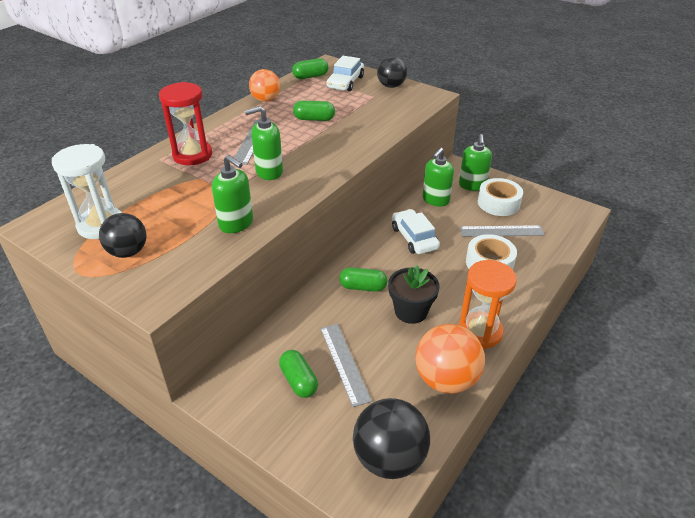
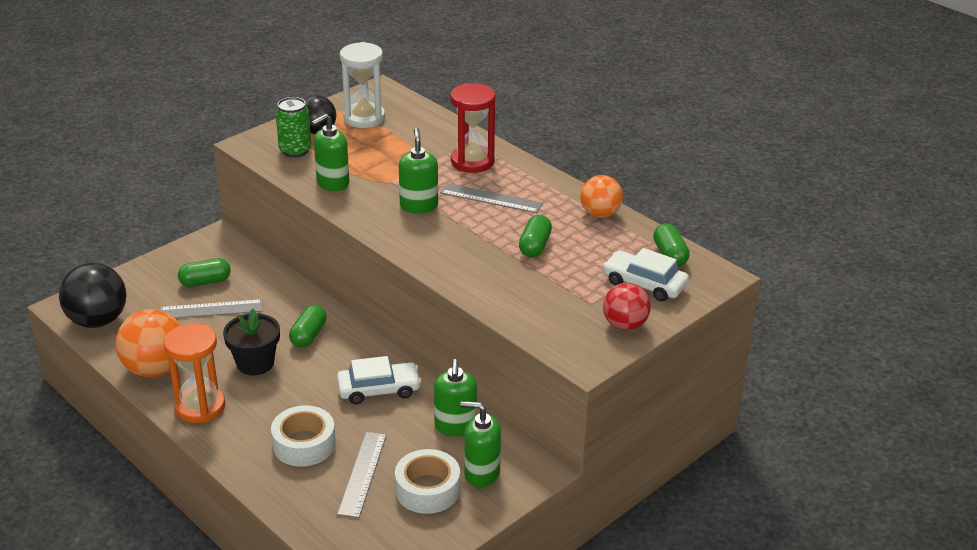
camera: 100 degrees right, 5 degrees down
black ball [377,56,407,88] -> red ball [603,283,651,330]
green soap dispenser [423,148,454,206] -> green soap dispenser turned 135 degrees counterclockwise [434,359,477,436]
none -> green can [275,97,311,157]

